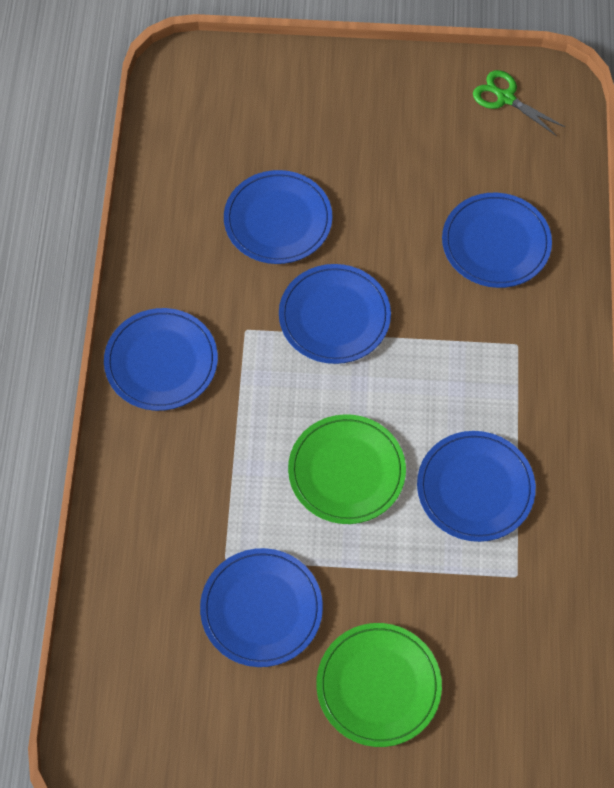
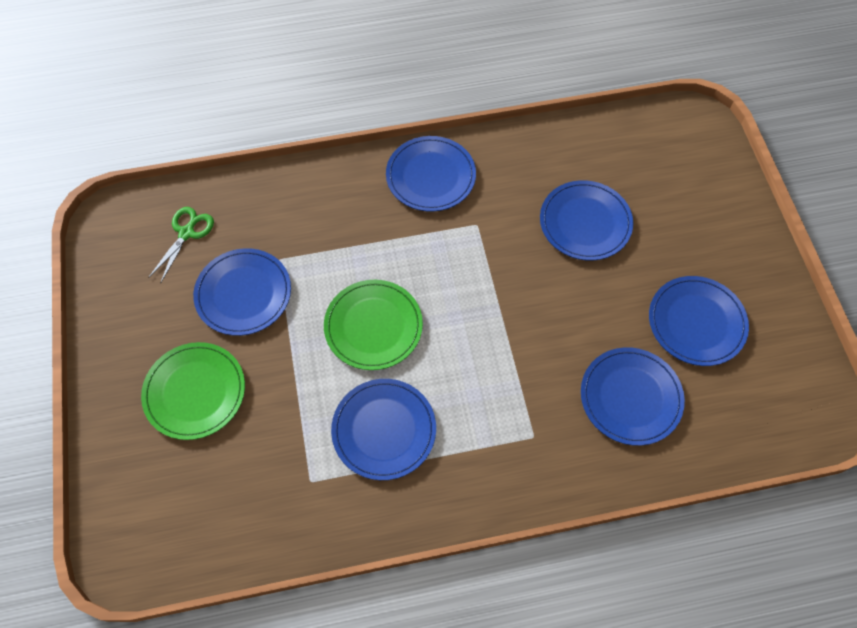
camera: 75 degrees right, 0 degrees up
blue plate [279,264,391,364] -> blue plate moved to [649,276,749,366]
green scissors [473,70,565,136] -> green scissors moved to [148,207,214,282]

